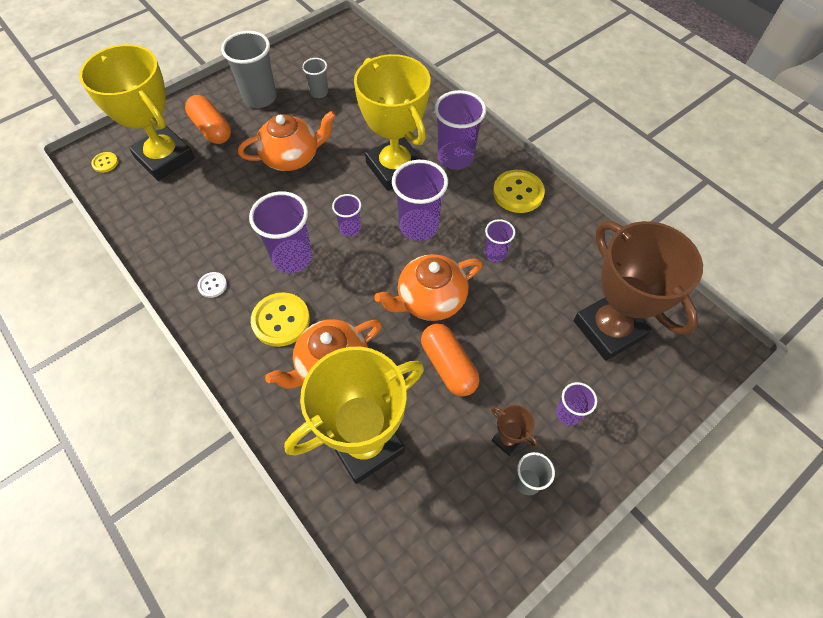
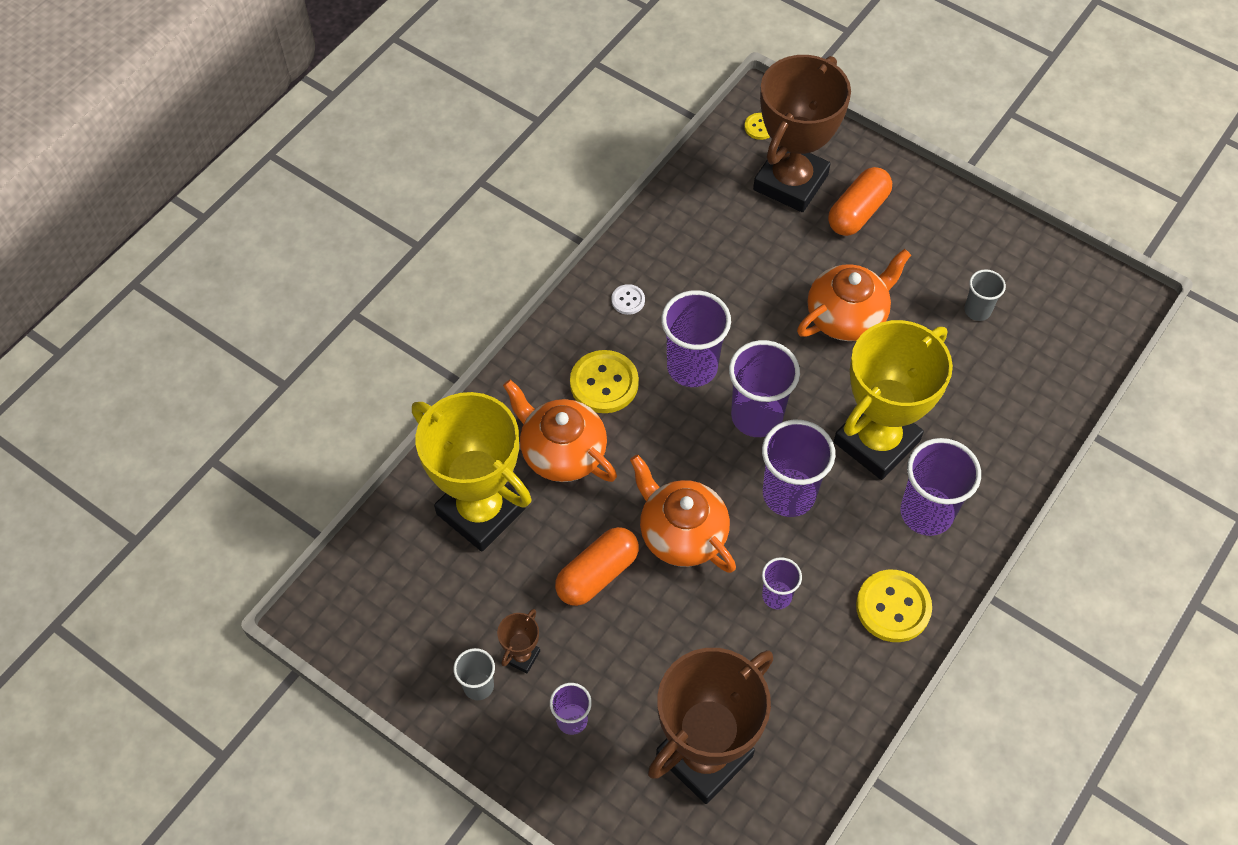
camera: 75 degrees right, 0 degrees up
yellow trophy [79,44,195,181] -> brown trophy [753,55,851,212]
grey cup [221,31,277,108] -> none
orange teapot [238,111,336,171] -> orange teapot turned 90 degrees counterclockwise [797,249,911,341]
purple cup [332,194,361,237] -> purple cup [729,340,800,437], size x1.84

